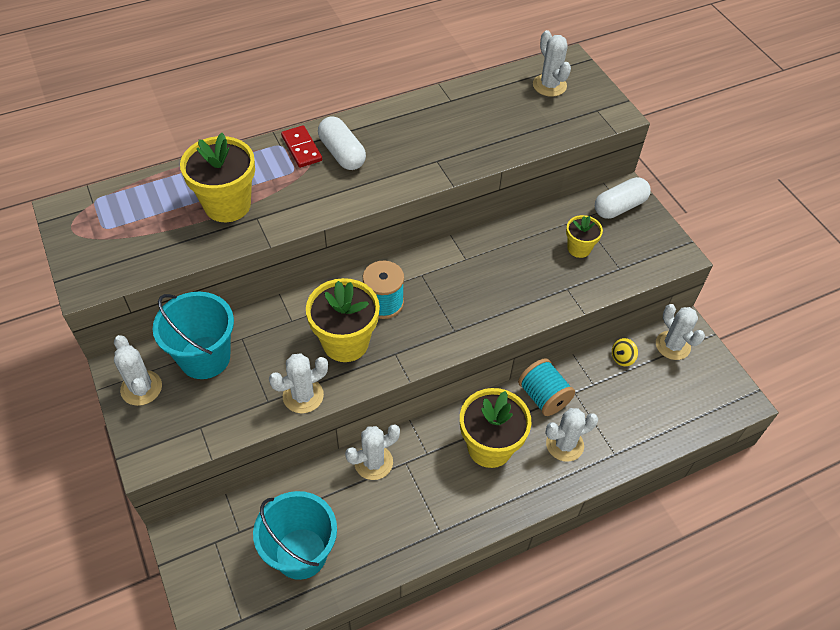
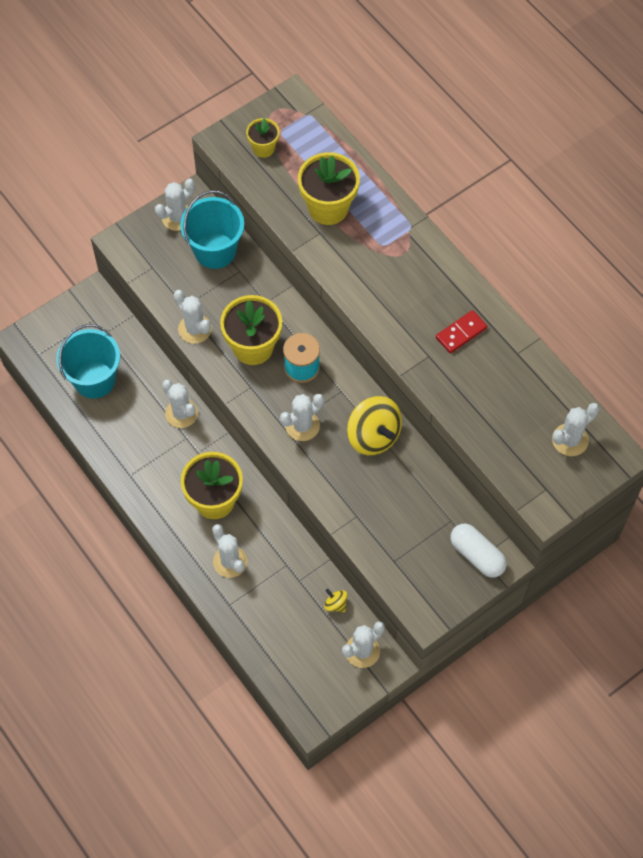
camera: 80 degrees right, 10 degrees up
red domino [281,125,322,168] -> red domino moved to [436,310,487,354]
white capsule [318,116,366,170] -> none
turquoise spool [518,358,575,416] -> none
yellow flower pot [566,215,603,258] -> yellow flower pot moved to [246,118,279,158]
none -> white cactus [280,394,324,441]
none -> yellow spinning top [347,396,402,455]

